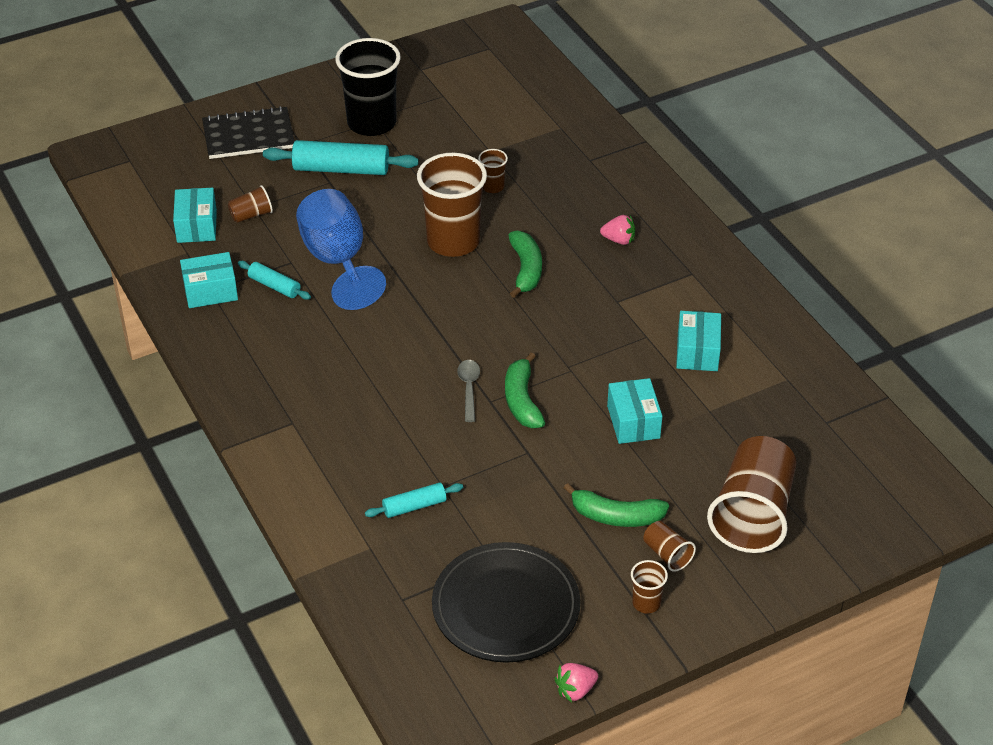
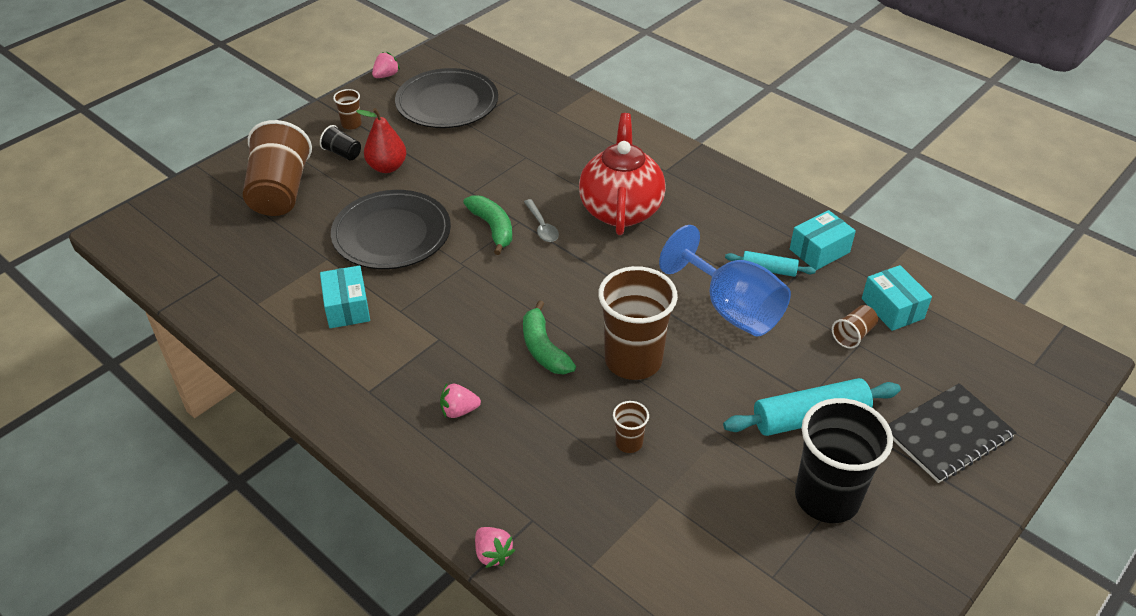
camera: 160 degrees right, 0 degrees up
turquoise rolling pin [365,482,463,518] -> none
green banana [564,483,669,527] -> red pear [356,108,406,173]
turquoise box [607,378,662,444] -> black plate [331,190,451,269]
brown cup [643,521,696,572] -> black cup [320,125,361,161]
none -> pink strawberry [475,527,515,568]
none -> red teapot [579,113,666,235]

